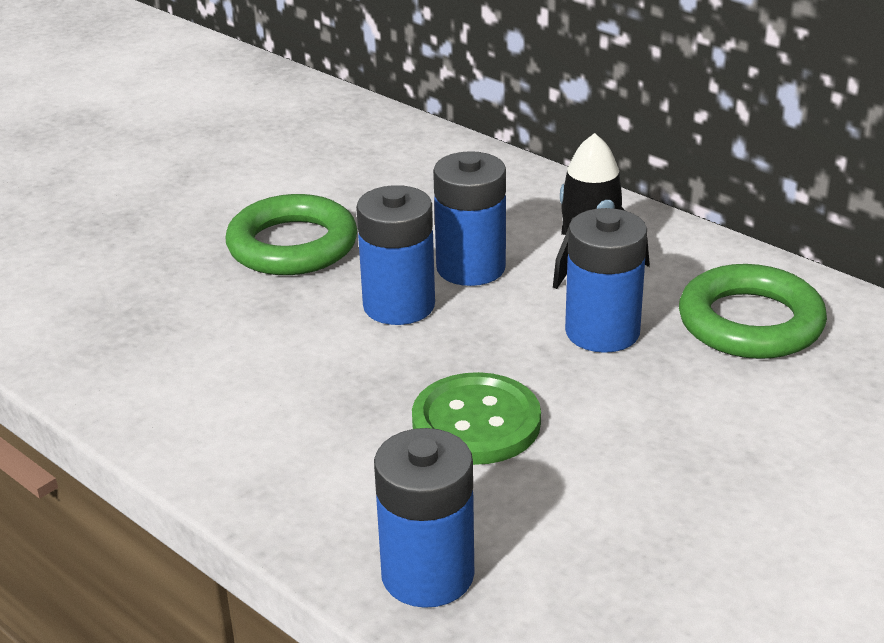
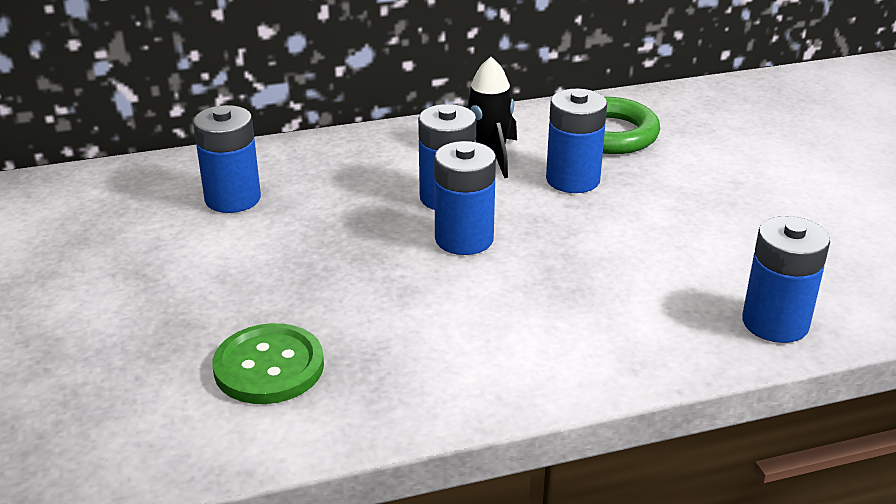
camera: 60 degrees left, 0 degrees up
green ring [225,194,357,275] -> none
green button [412,372,541,465] -> green button moved to [213,323,324,404]
none -> blue battery [193,105,261,213]

